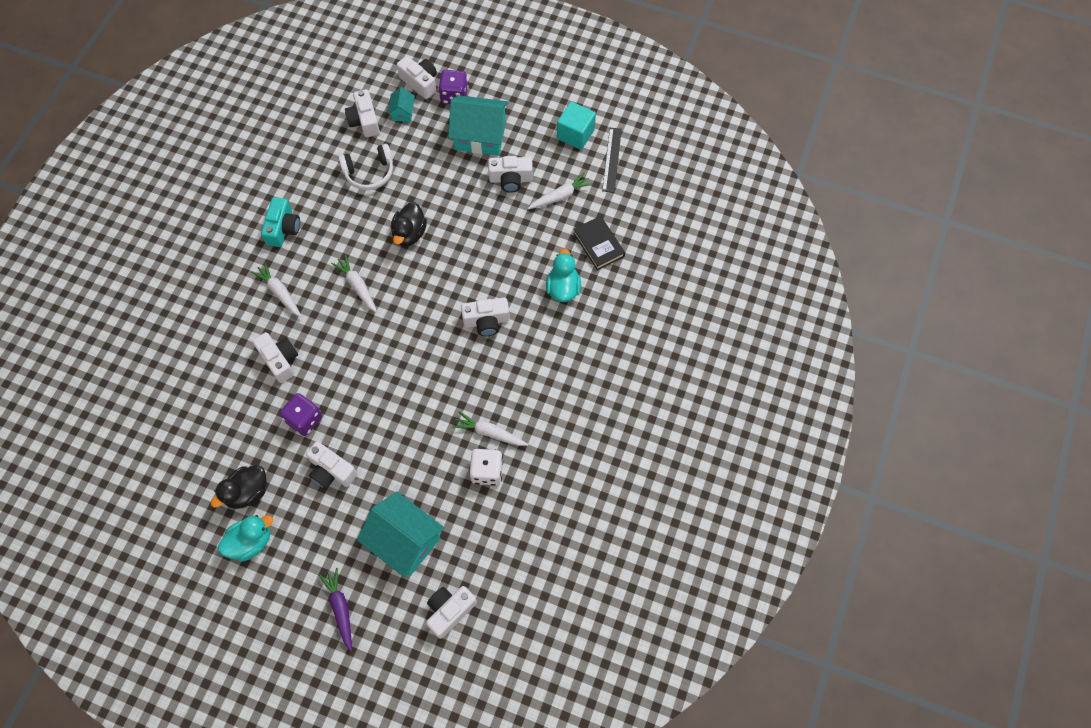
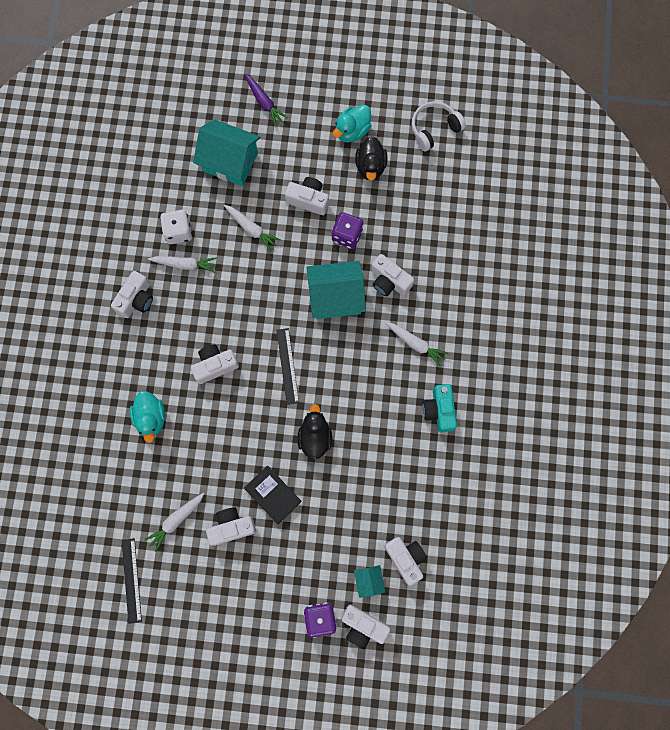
camera: 165 degrees right, 10 degrees up
black duck [211,465,266,509] -> black duck turned 150 degrees clockwise [355,136,388,181]
white carrot [331,254,377,313] -> white carrot moved to [224,205,280,252]
white headphones [339,144,393,190] -> white headphones moved to [412,101,466,151]
white camera [426,586,477,639] -> white camera moved to [111,271,153,318]
turquoise house [448,95,509,156] -> turquoise house moved to [307,261,366,319]
turquoise cube [557,102,596,150] -> none
black book [573,216,625,270] -> black book moved to [244,465,302,524]
none -> black ruler [277,328,299,405]

